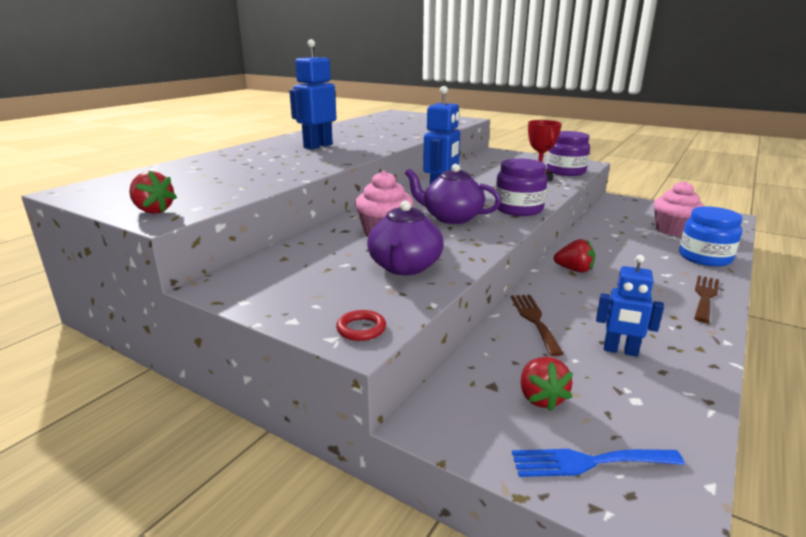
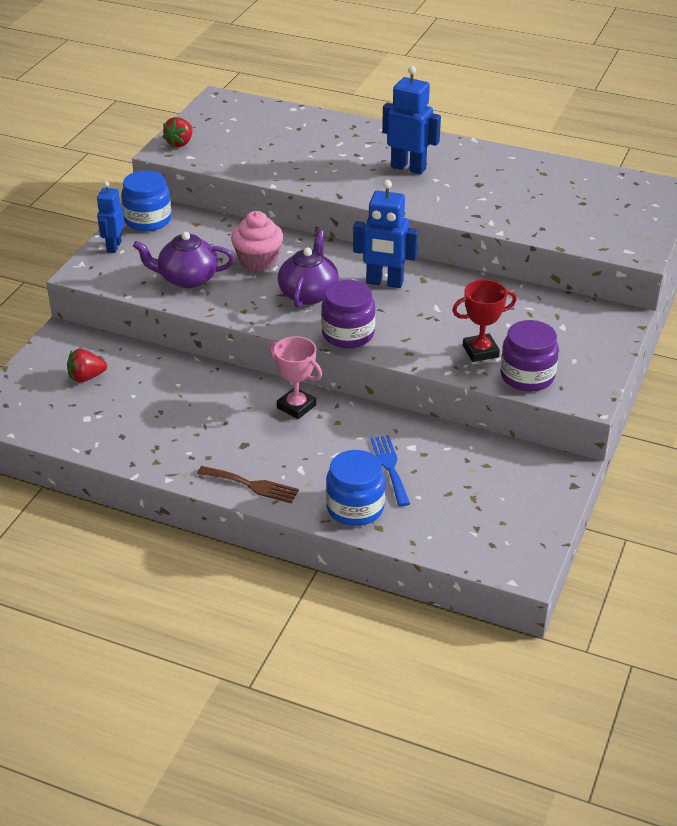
camera: 80 degrees right, 15 degrees up
red ring [336,310,386,341] -> none
brown fork [511,295,564,356] -> none
blue fork [512,449,685,477] -> blue fork moved to [370,435,410,506]
red strawberry [554,239,595,273] -> pink trophy [269,336,322,419]
blue robot [596,255,664,357] -> blue robot moved to [97,181,125,253]
pink cupcake [654,181,704,236] -> none
none -> blue jar [121,170,172,232]

